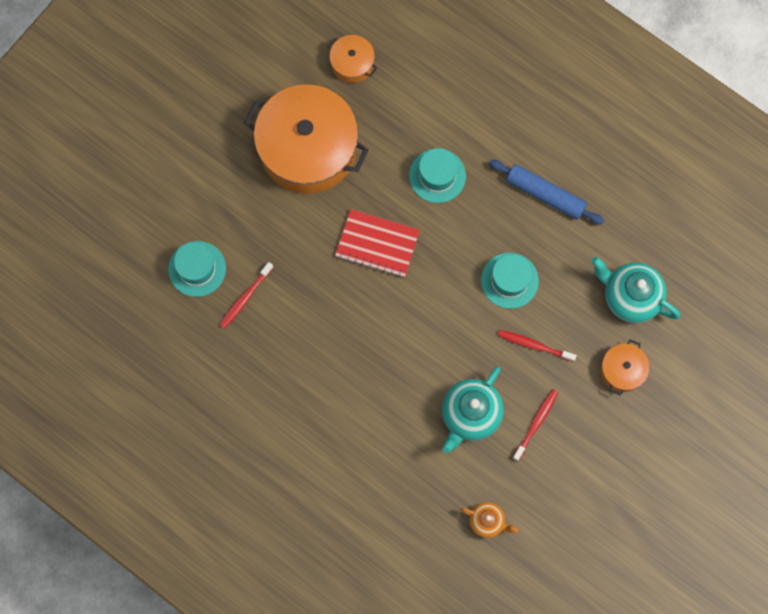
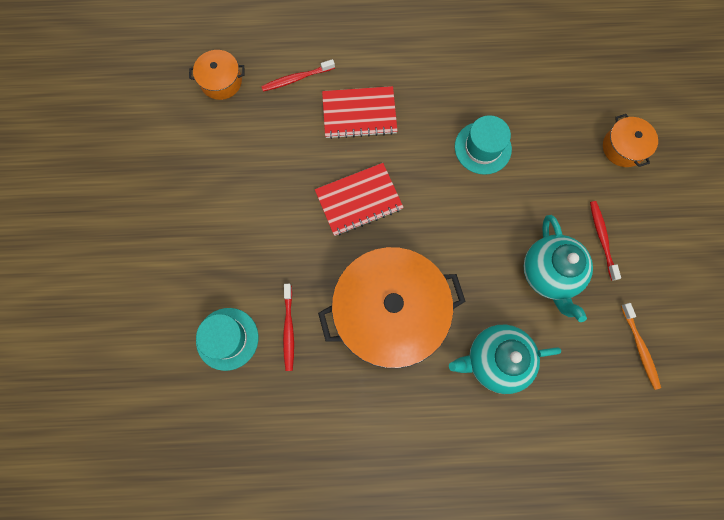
camera: 40 degrees left, 0 degrees up
orange pot [244,84,369,194] -> orange pot moved to [318,247,466,368]
turquoise hat [409,148,466,203] -> red notebook [322,86,397,139]
orange teapot [460,502,518,538] -> orange toothbrush [621,303,661,390]
blue rolling pin [489,160,604,225] -> none
red toothbrush [498,330,577,362] -> red toothbrush moved to [261,59,335,92]
turquoise teapot [591,257,680,323] -> turquoise teapot moved to [449,325,561,394]

